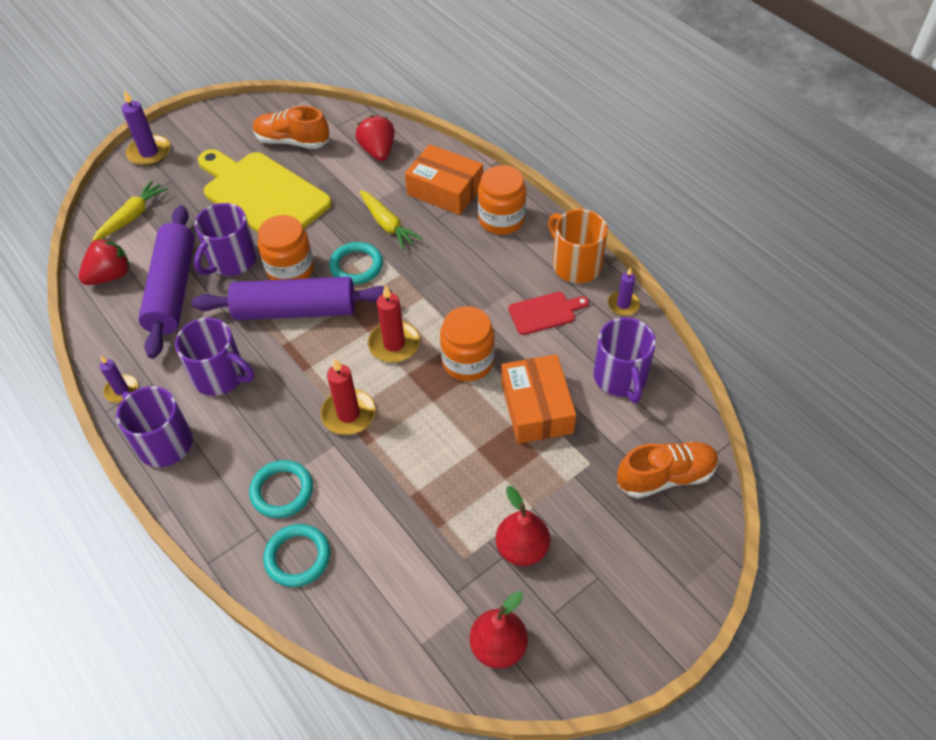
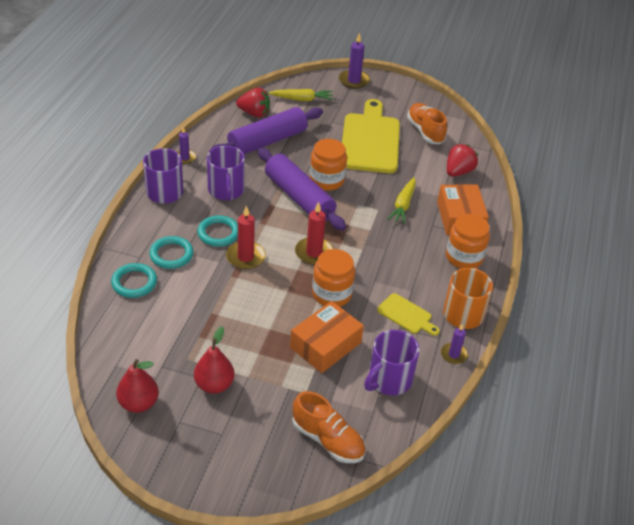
camera: 50 degrees right, 10 degrees down
purple mug [194,203,257,276] -> none
turquoise ring [329,242,383,285] -> turquoise ring moved to [197,215,238,247]
red cutting board [508,292,589,335] -> yellow cutting board [377,293,440,336]

